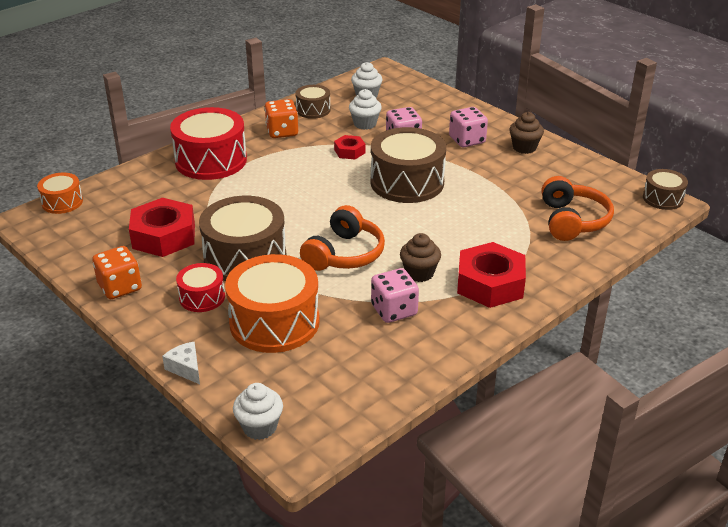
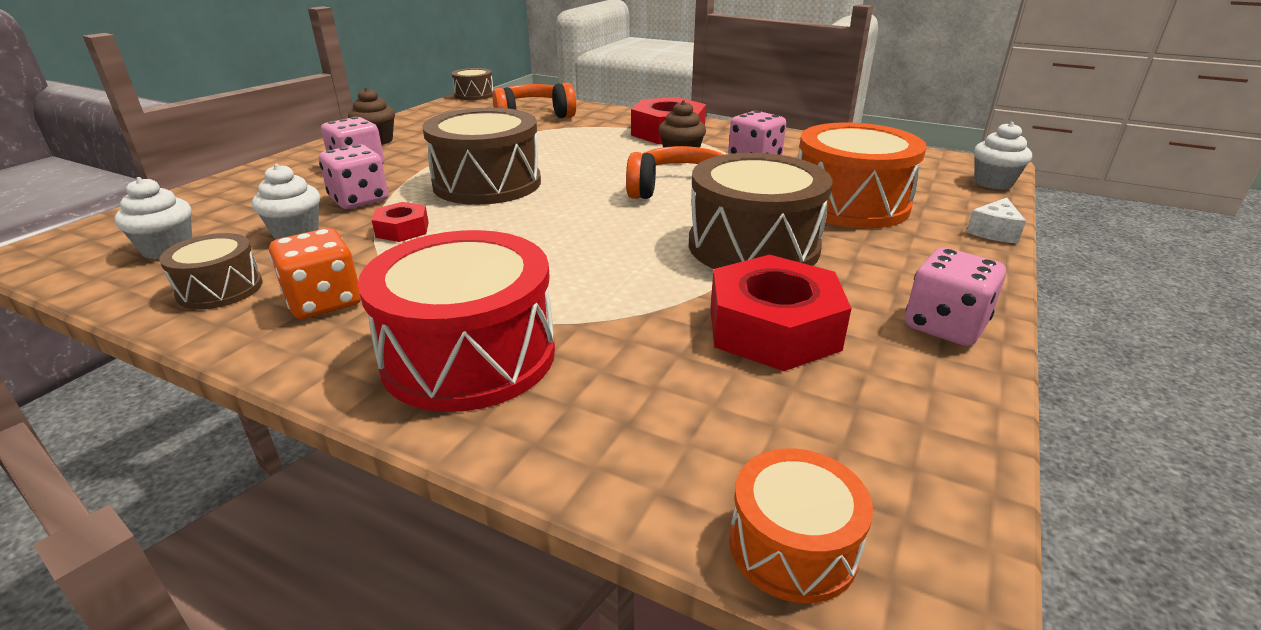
camera: 110 degrees left, 5 degrees down
orange dice [92,246,142,299] -> pink dice [905,248,1006,346]
red drum [176,263,225,312] -> none

